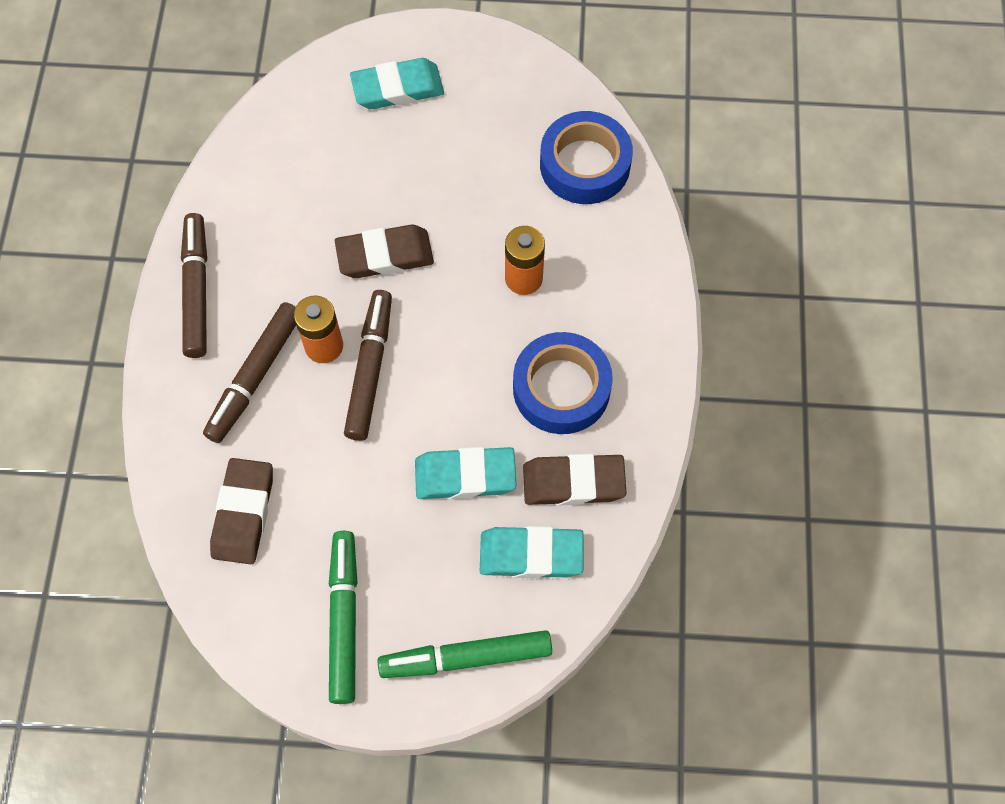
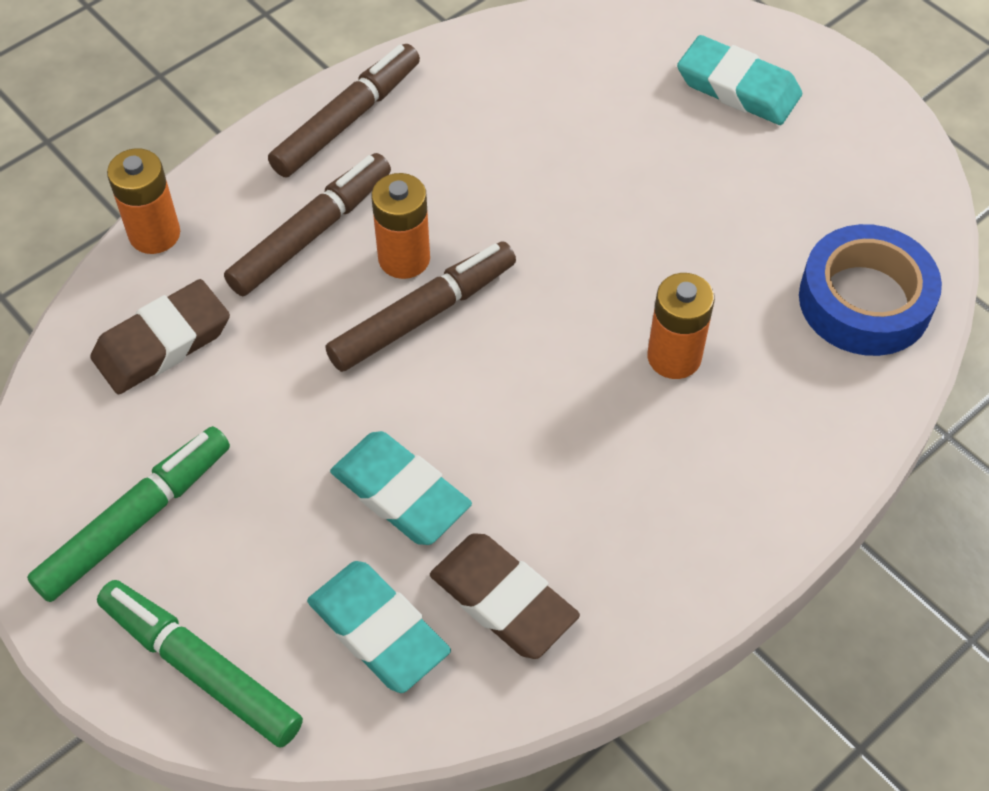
camera: 45 degrees right, 10 degrees down
brown marker [203,302,296,443] -> brown marker turned 150 degrees clockwise [224,153,391,296]
brown eraser [335,224,434,278] -> none
blue tape [513,332,613,434] -> none
none -> orange battery [107,148,180,254]

